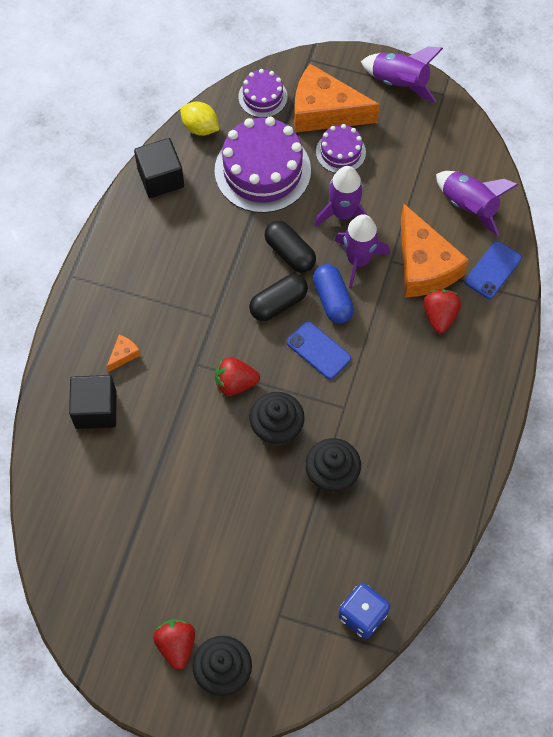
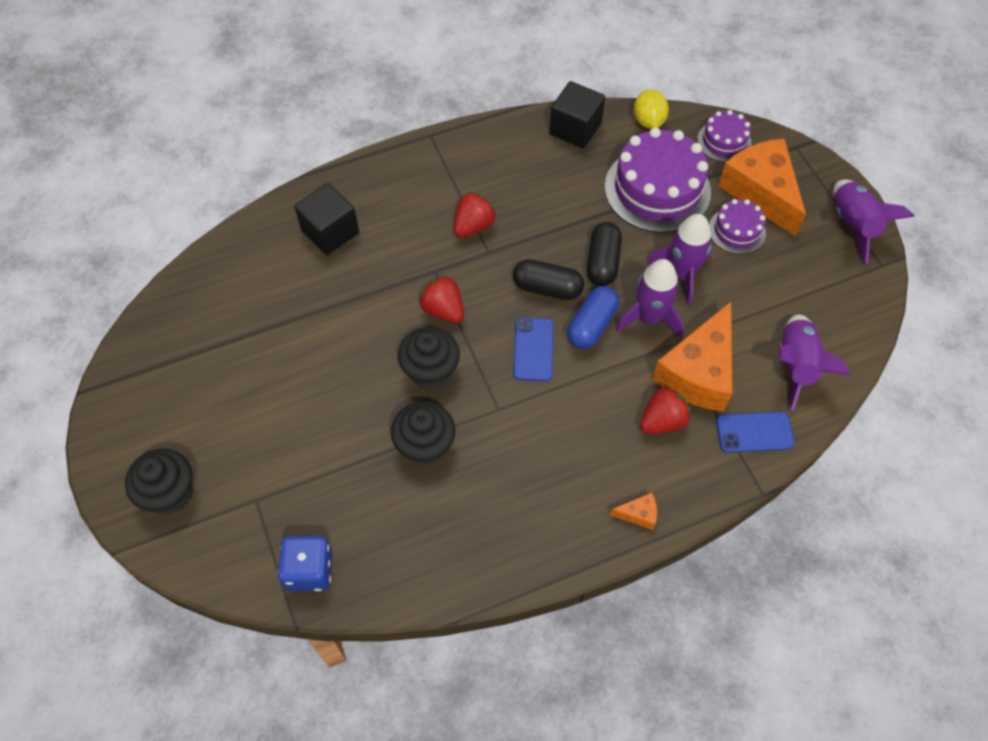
camera: 50 degrees right, 5 degrees down
orange cheese [107,335,141,372] -> orange cheese moved to [610,493,657,530]
red strawberry [153,619,195,670] -> red strawberry moved to [454,192,496,238]

